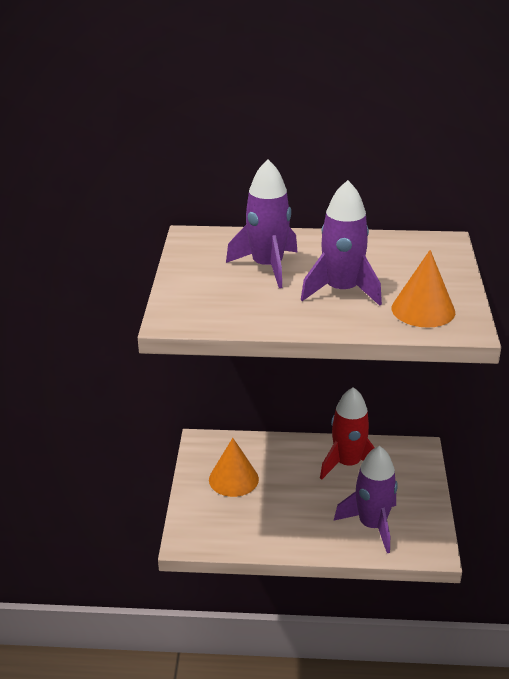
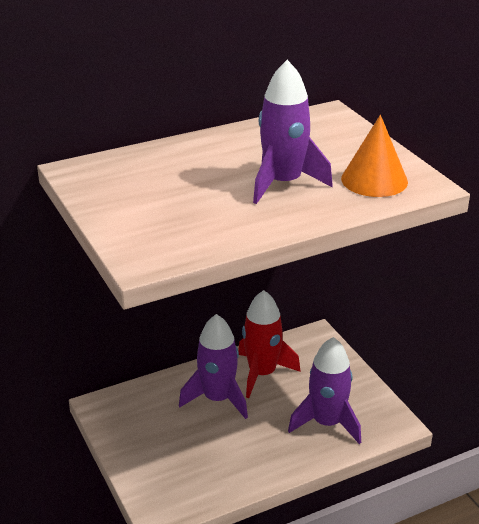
camera: 30 degrees left, 0 degrees up
orange cone [209,438,259,497] -> none
purple rocket [226,160,298,288] -> purple rocket moved to [179,314,248,419]

